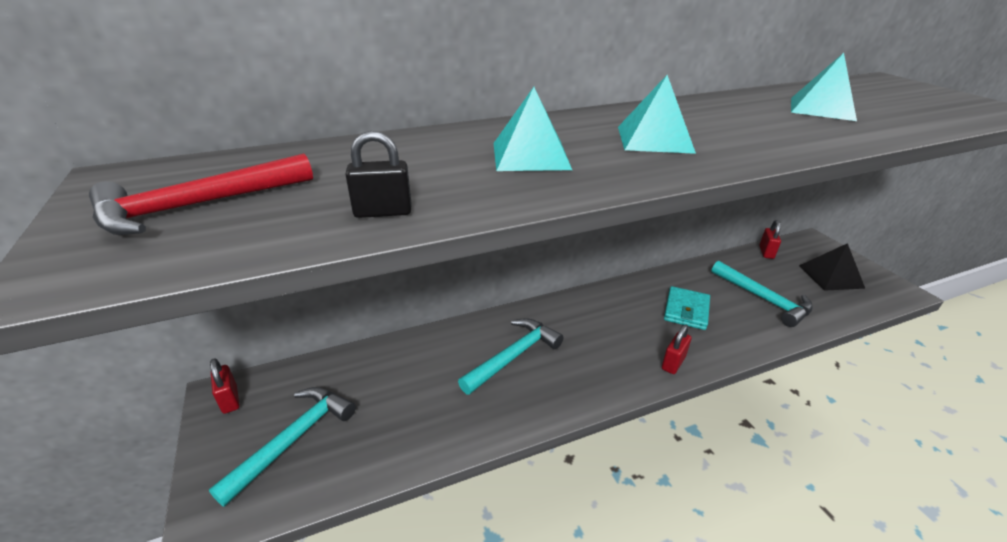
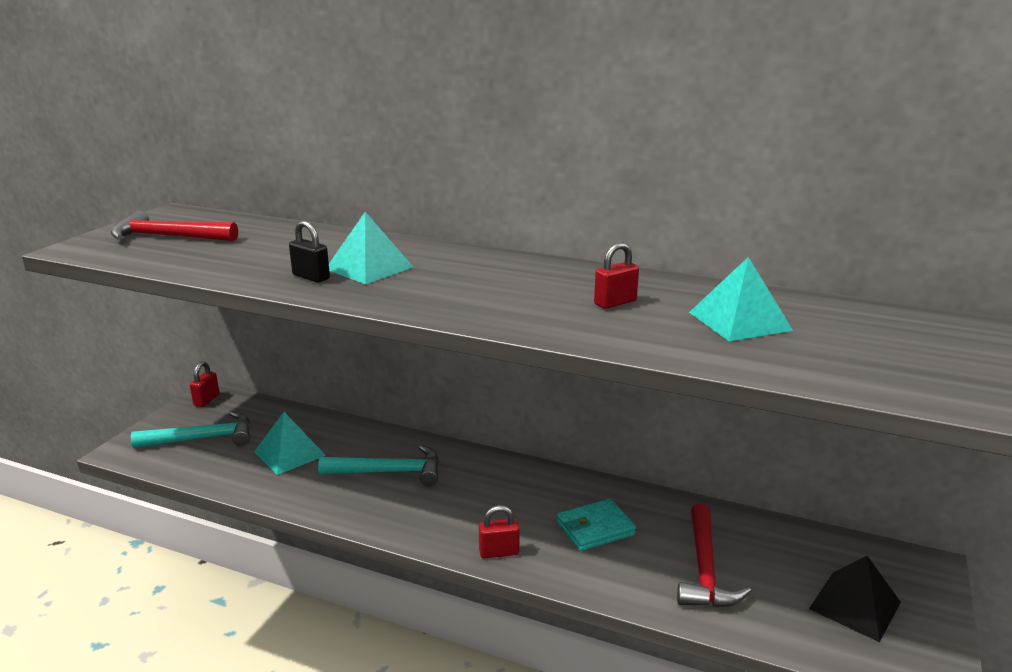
camera: 45 degrees right, 10 degrees down
black padlock [345,131,411,218] -> black padlock moved to [289,220,330,282]
turquoise pyramid [618,75,696,154] -> turquoise pyramid moved to [254,412,326,475]
turquoise hammer [711,261,813,327] -> red hammer [677,503,751,608]
red padlock [759,220,781,259] -> red padlock moved to [594,242,639,309]

